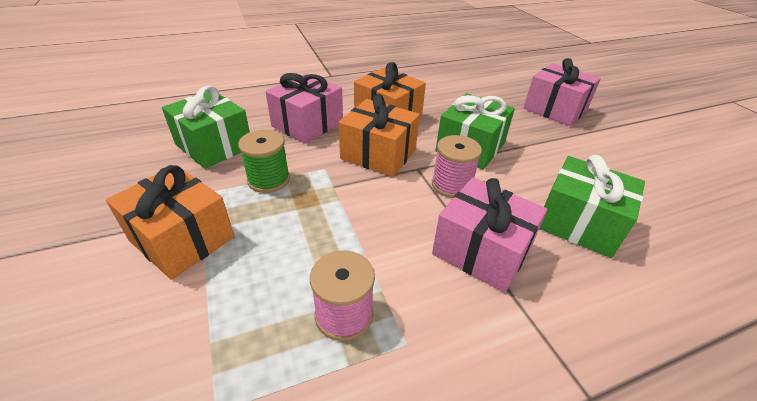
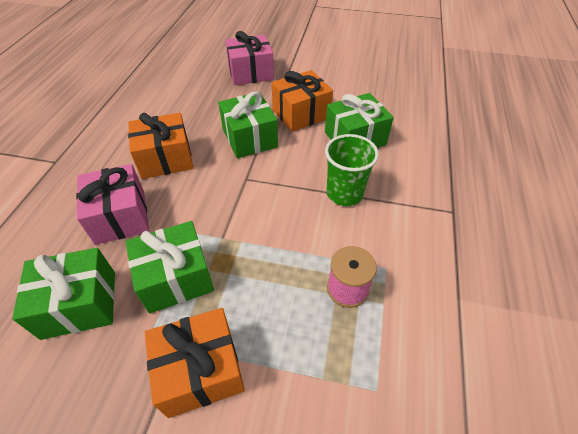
camera: 55 degrees left, 10 degrees up
green spool [238,130,290,193] -> green gift [126,221,214,314]
orange gift [339,94,420,177] -> orange gift moved to [272,70,333,132]
pink spool [432,135,482,198] -> none
pink gift [432,177,547,293] -> green cup [325,134,379,206]

